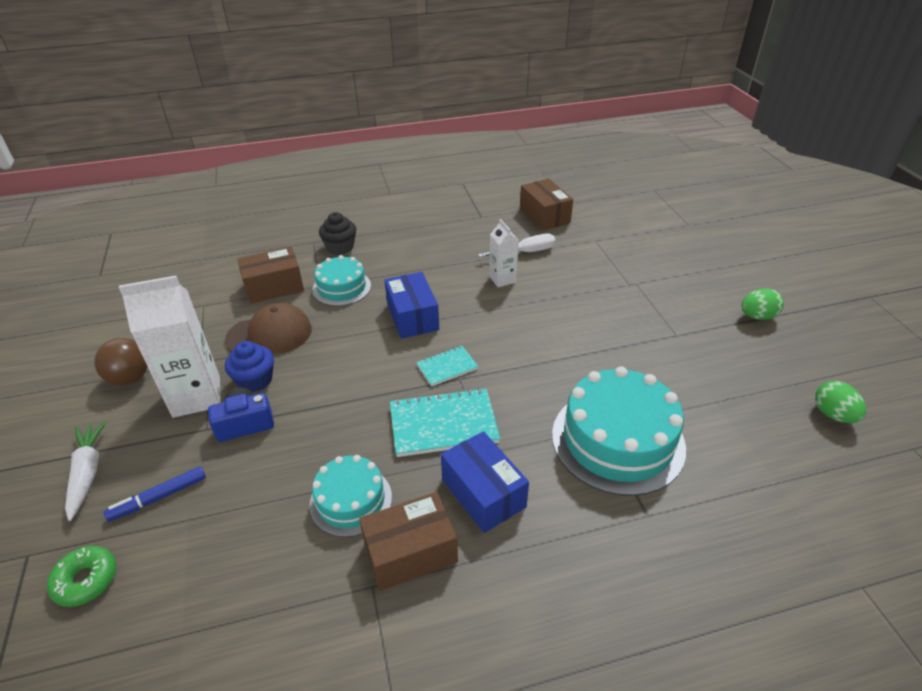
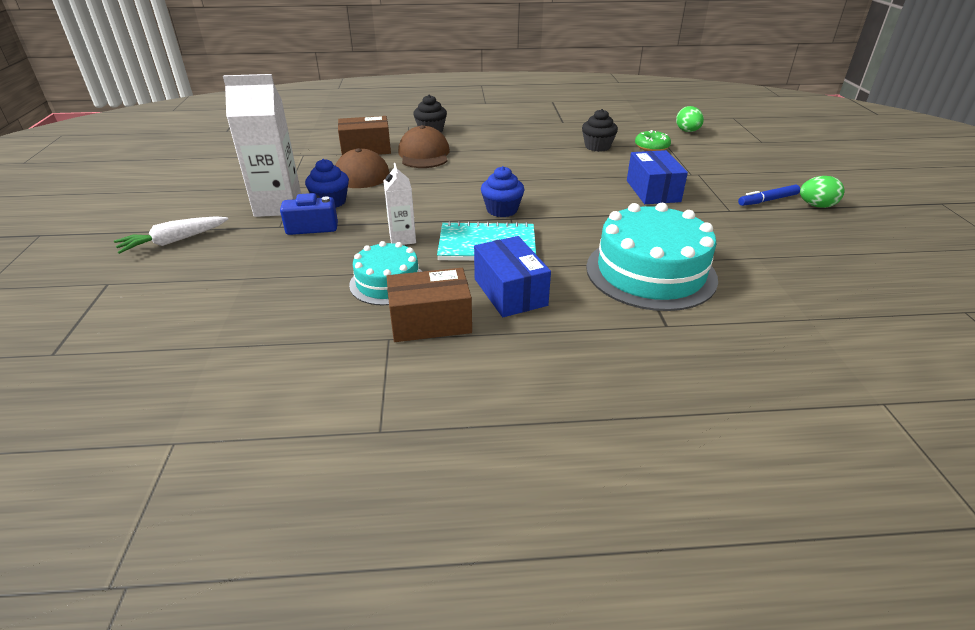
camera: 10 degrees right, 5 degrees down
green donut [47,546,116,607] -> green donut moved to [635,130,671,151]
white carrot [65,421,106,521] -> white carrot turned 120 degrees counterclockwise [114,216,228,254]
brown ball [94,338,148,386] -> none
blue marker [104,466,206,522] -> blue marker moved to [738,184,800,206]
turquoise cake [312,255,371,306] -> brown cap [398,125,450,168]
blue box [385,272,439,339] -> blue box moved to [627,150,688,204]
turquoise notebook [416,346,479,386] -> blue cupcake [481,166,524,217]
white screwdriver [478,234,555,257] -> black cupcake [582,109,618,152]
white carton [489,219,519,287] -> white carton moved to [384,163,416,245]
brown box [520,179,573,231] -> none
green egg [815,381,866,423] -> green egg moved to [676,106,704,132]

